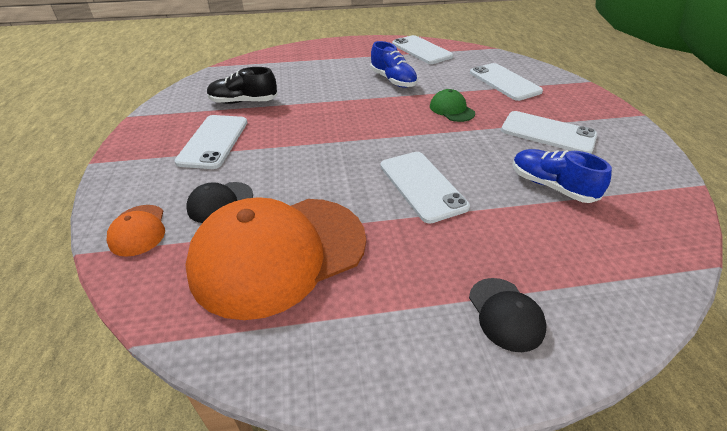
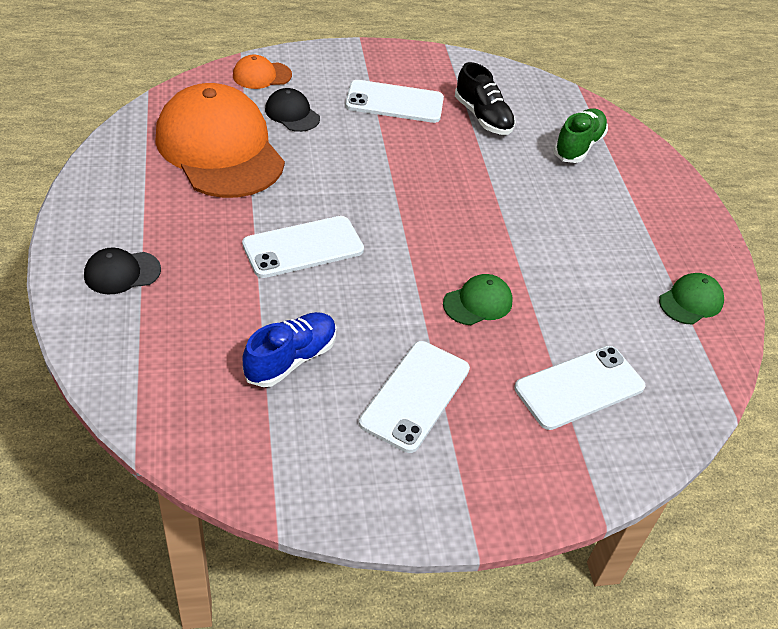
camera: 85 degrees right, 5 degrees up
black shoe [207,67,278,104] -> black shoe turned 150 degrees clockwise [455,62,516,135]
blue shoe [370,41,418,88] -> none
white phone [392,35,453,64] -> green cap [659,273,724,324]
none -> green shoe [553,108,608,163]

